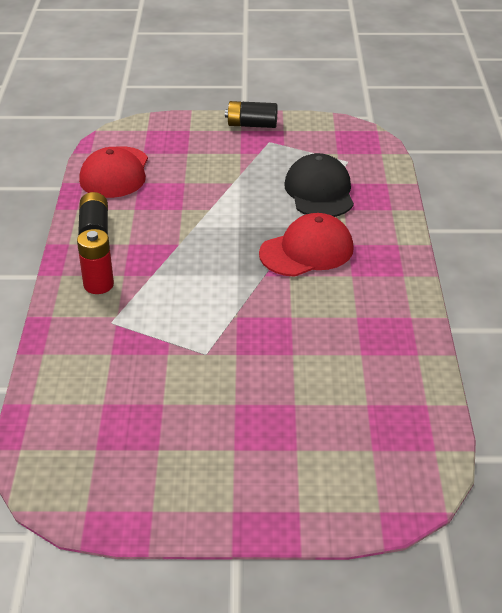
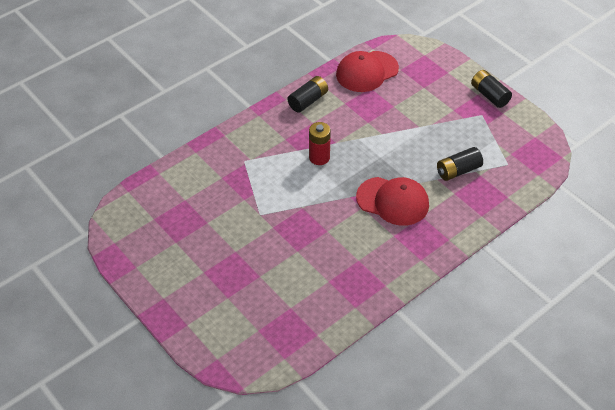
camera: 50 degrees right, 10 degrees up
red battery [77,229,114,294] -> red battery moved to [309,122,331,165]
black cap [285,153,354,217] -> black battery [437,147,483,181]

